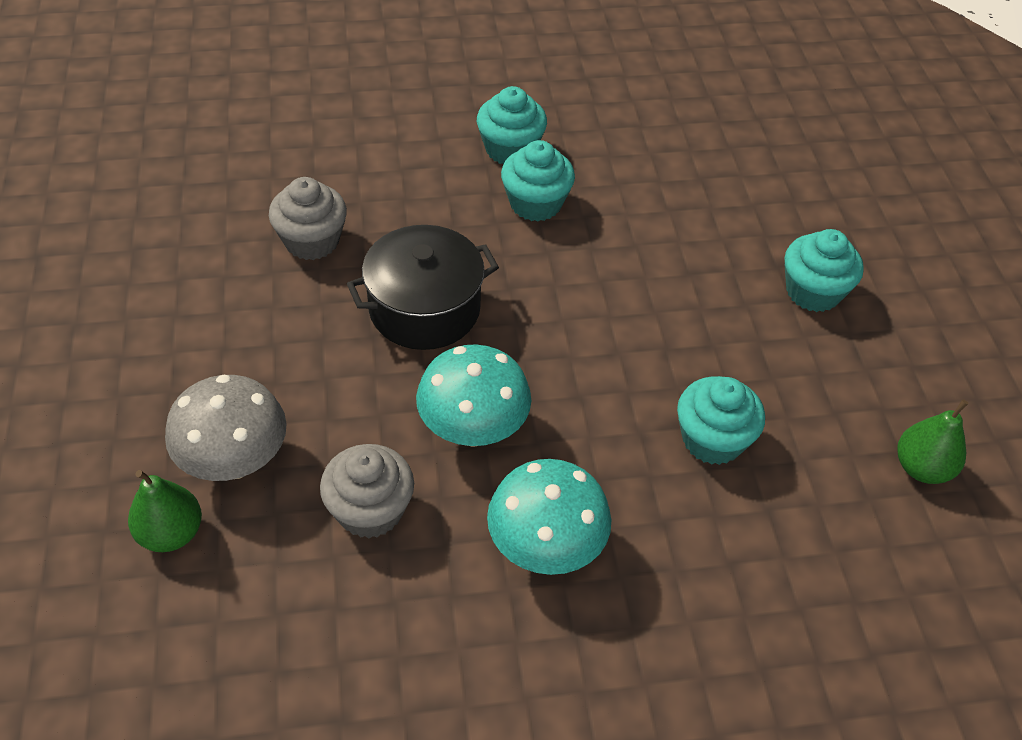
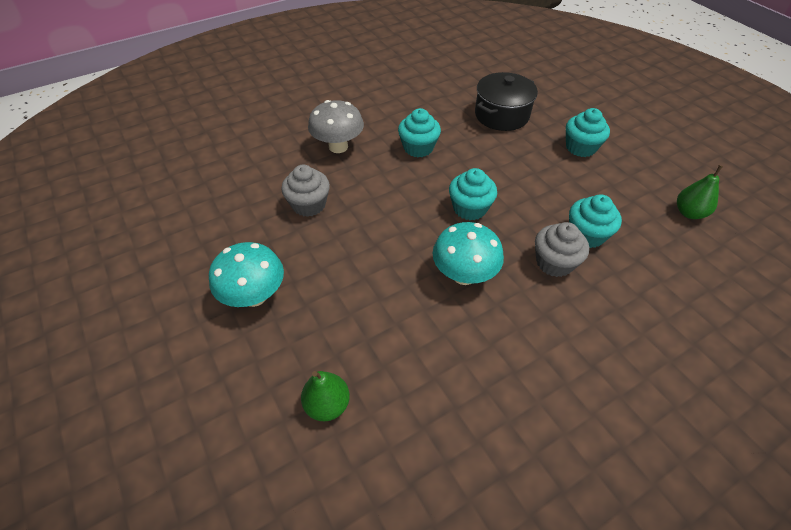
camera: 20 degrees left, 0 degrees up
grey mushroom [165,375,287,481] -> grey mushroom moved to [308,100,364,153]
grey cupcake [320,444,414,538] -> grey cupcake moved to [535,222,589,277]
black pot [347,225,499,350] -> black pot moved to [475,72,538,131]
turquoise cupcake [477,86,547,164] -> turquoise cupcake moved to [449,168,497,220]
turquoise mushroom [487,459,611,575] -> turquoise mushroom moved to [209,242,284,307]

